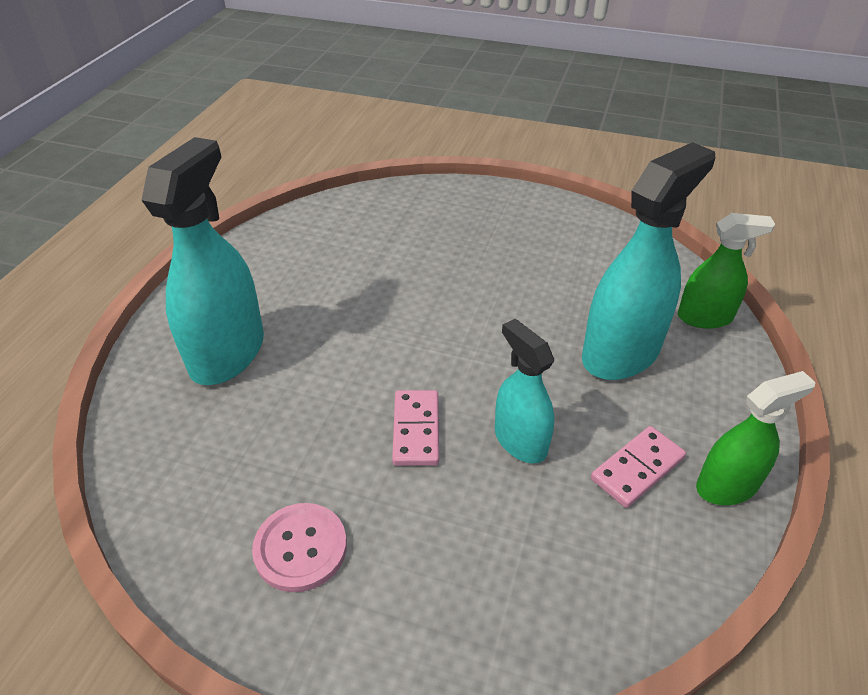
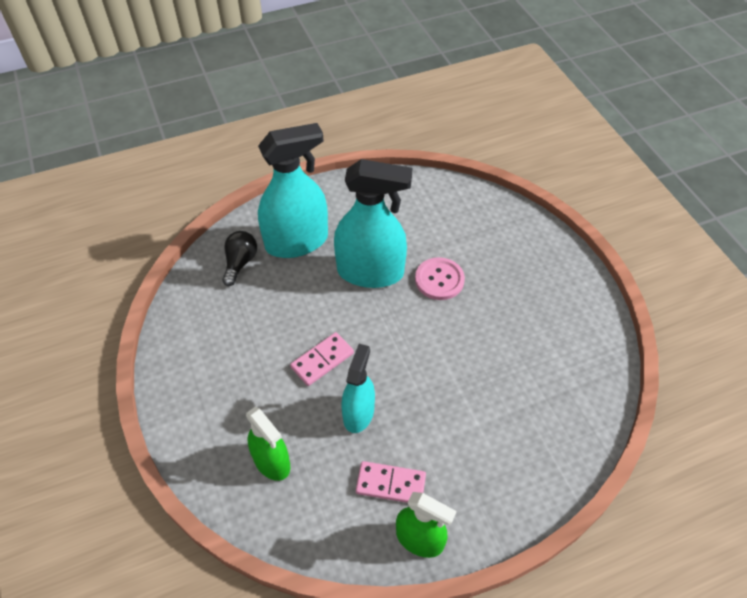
camera: 50 degrees right, 10 degrees up
pink button [252,503,347,592] -> pink button moved to [415,257,465,300]
turquoise spray bottle [582,142,715,380] -> turquoise spray bottle moved to [334,159,413,288]
green spray bottle [678,213,775,329] -> green spray bottle moved to [246,406,290,481]
none -> black light bulb [222,231,257,286]

